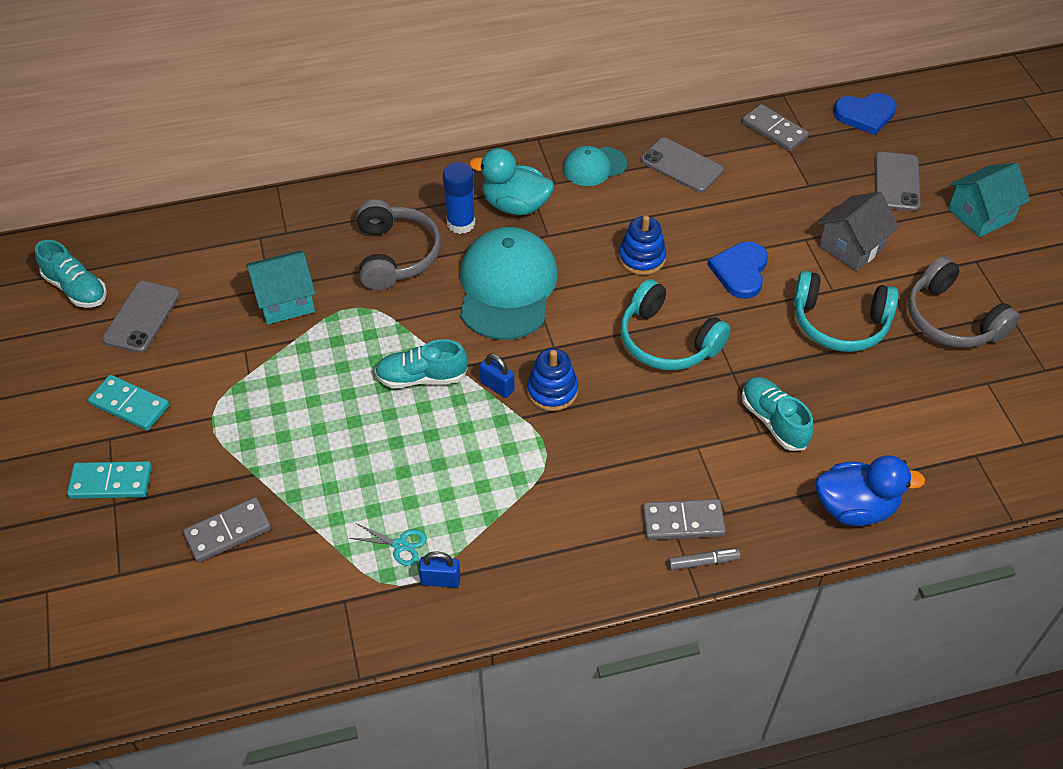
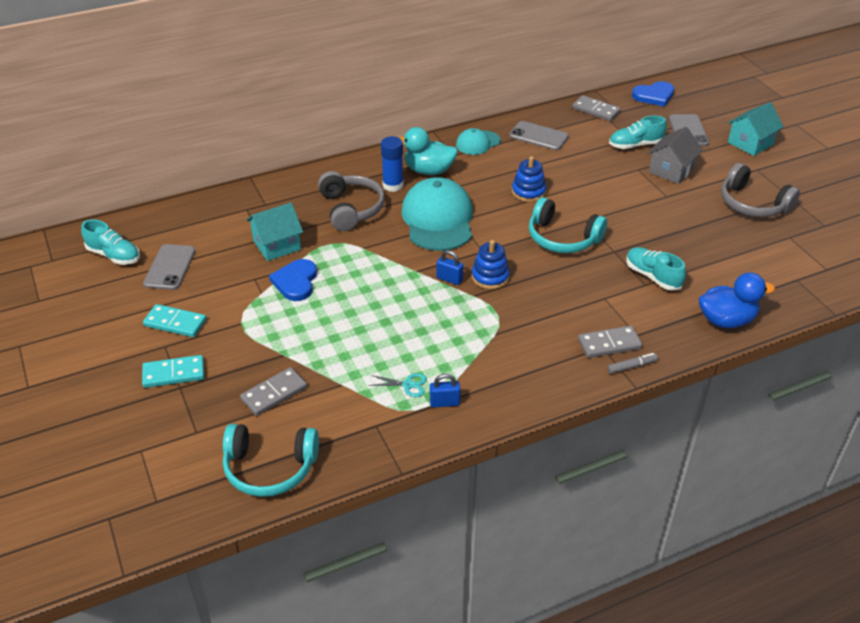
camera: 10 degrees left, 10 degrees down
turquoise shoe [375,339,468,388] -> turquoise shoe moved to [609,116,667,149]
blue heart [708,242,768,299] -> blue heart moved to [269,259,317,301]
turquoise headphones [793,271,899,352] -> turquoise headphones moved to [223,424,319,497]

